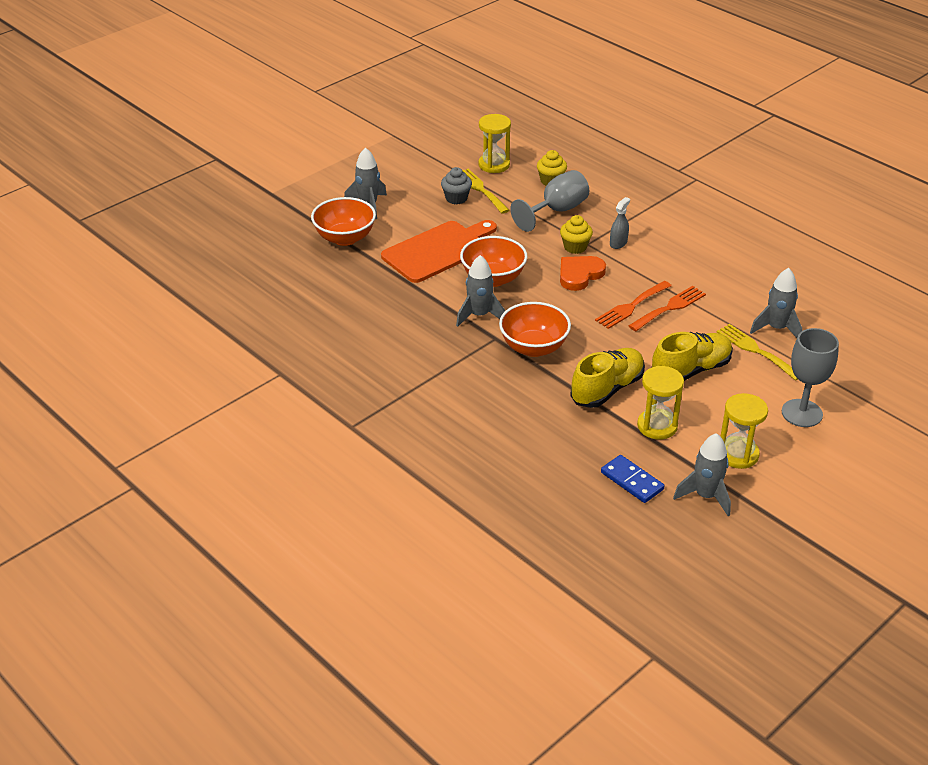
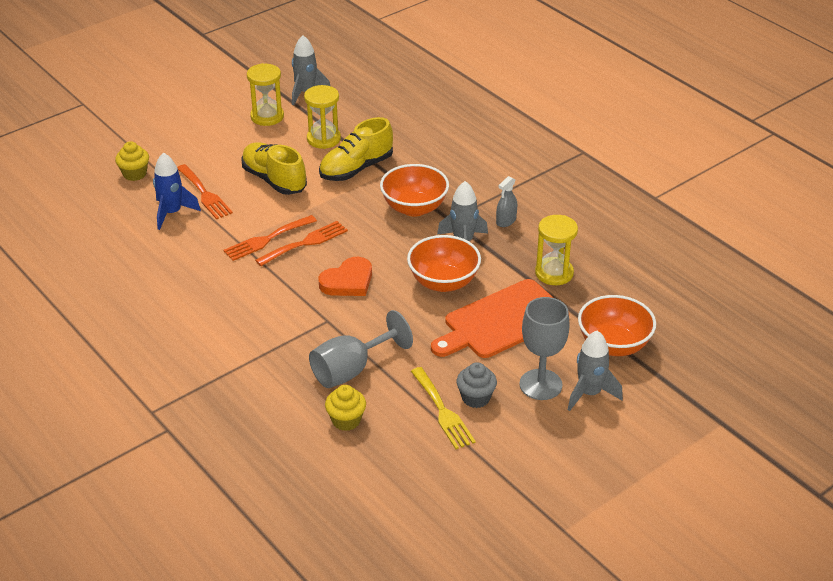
camera: 175 degrees left, 0 degrees up
yellow hourglass [478,114,511,173] -> yellow hourglass moved to [535,215,578,285]
yellow cupcake [560,215,593,254] -> yellow cupcake moved to [115,141,149,181]
blue domino [601,455,664,503] -> none
grey spray bottle [610,197,630,249] -> grey spray bottle moved to [496,176,517,227]
yellow shoe [652,332,733,381] -> yellow shoe turned 75 degrees clockwise [241,142,307,195]
yellow fork [717,324,798,381] -> orange fork [177,164,233,219]
grey rocket [750,268,802,338] -> blue rocket [153,152,201,230]
grey goblet [782,328,839,427] -> grey goblet moved to [520,297,570,400]

